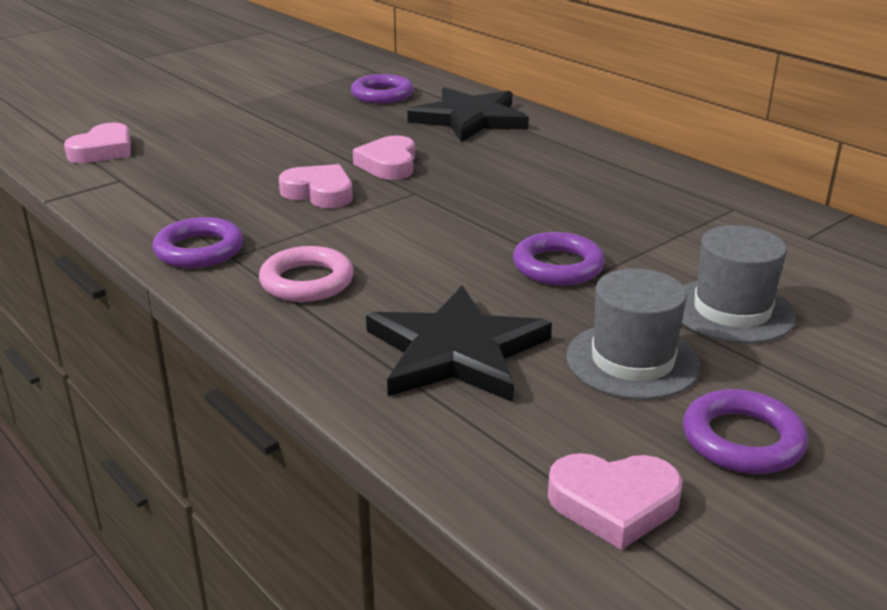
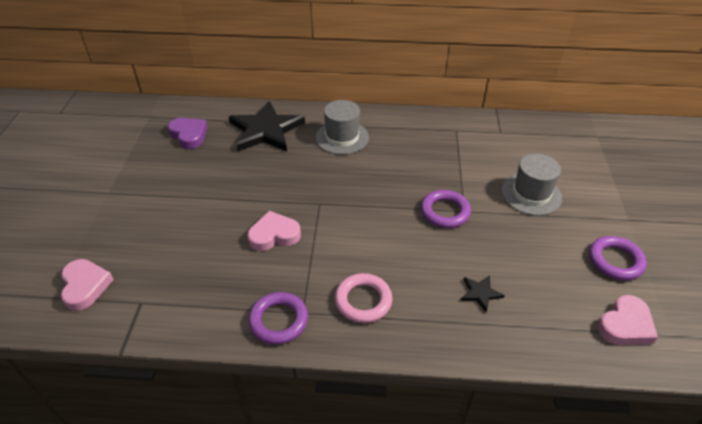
camera: 45 degrees left, 15 degrees up
purple ring [351,74,414,103] -> purple heart [168,118,207,149]
pink heart [353,135,415,180] -> none
black star [366,285,552,402] -> black star [461,276,505,312], size x0.43
grey hat [566,268,701,400] -> grey hat moved to [316,100,369,155]

